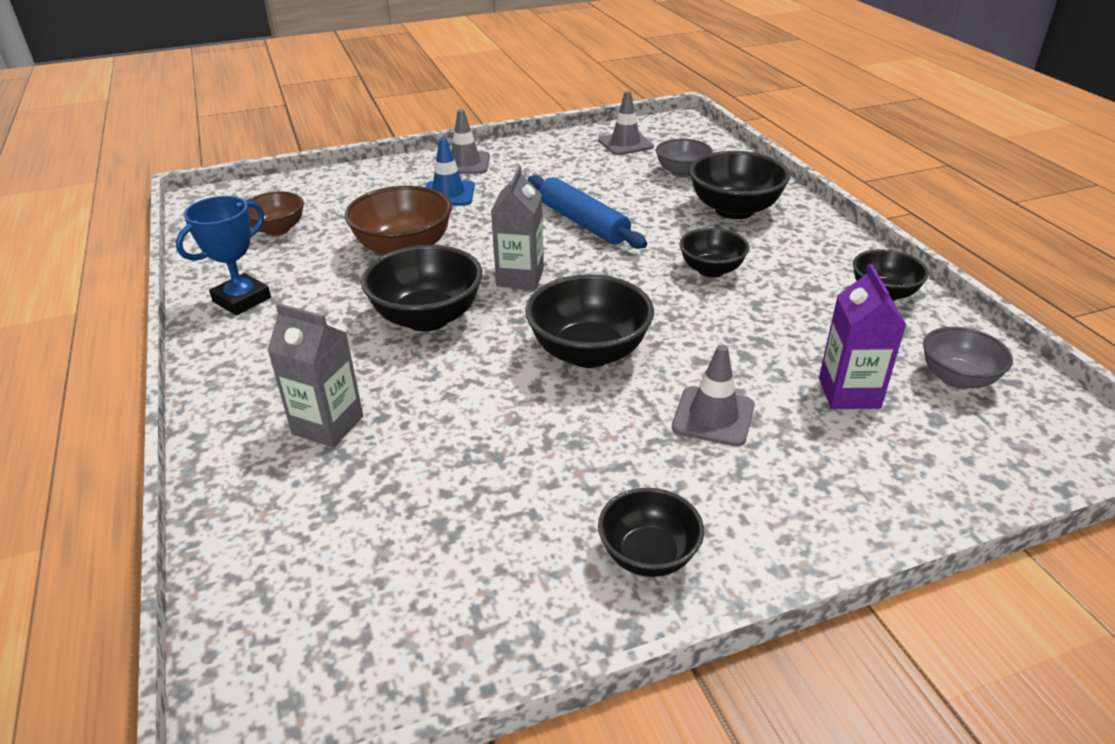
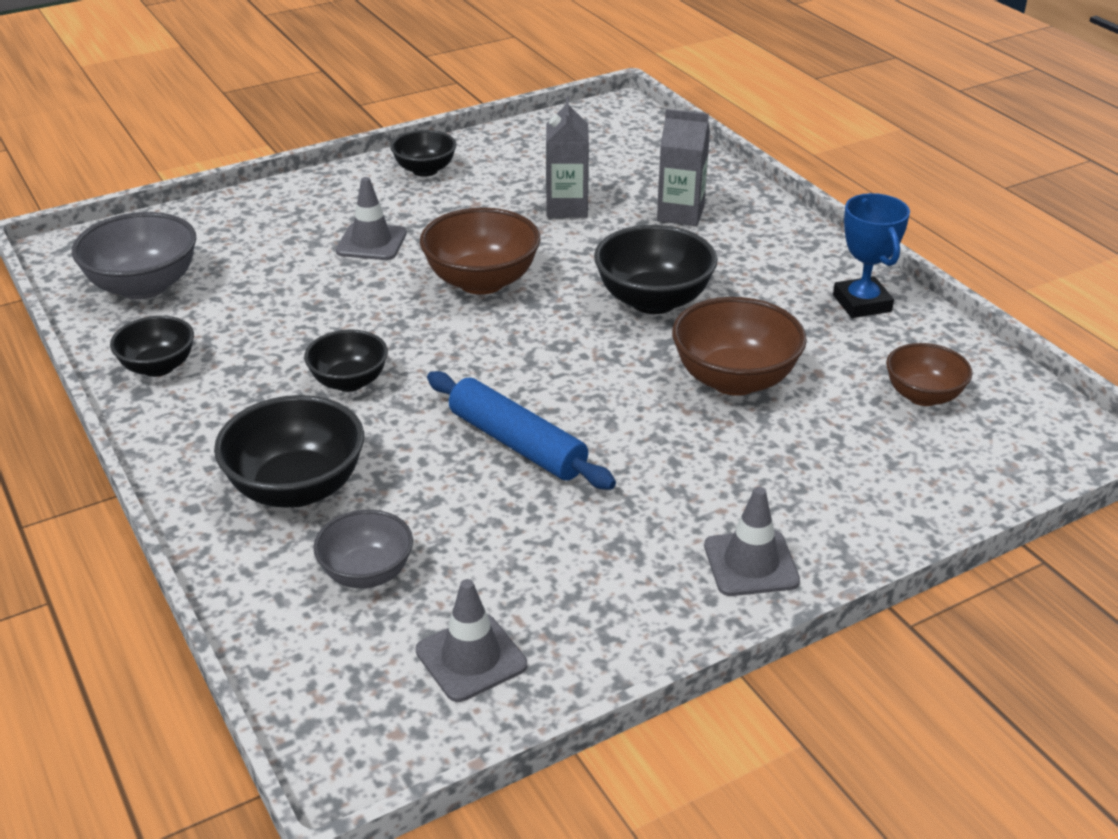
camera: 170 degrees right, 0 degrees up
blue trophy [176,196,271,315] -> blue trophy turned 45 degrees counterclockwise [833,193,910,318]
blue traffic cone [426,137,475,206] -> none
grey carton [491,166,544,290] -> grey carton moved to [546,97,589,218]
black bowl [525,274,654,368] -> brown bowl [420,207,540,295]
purple carton [819,265,906,409] -> none
grey bowl [923,327,1013,389] -> grey bowl [72,212,196,300], size x1.60

